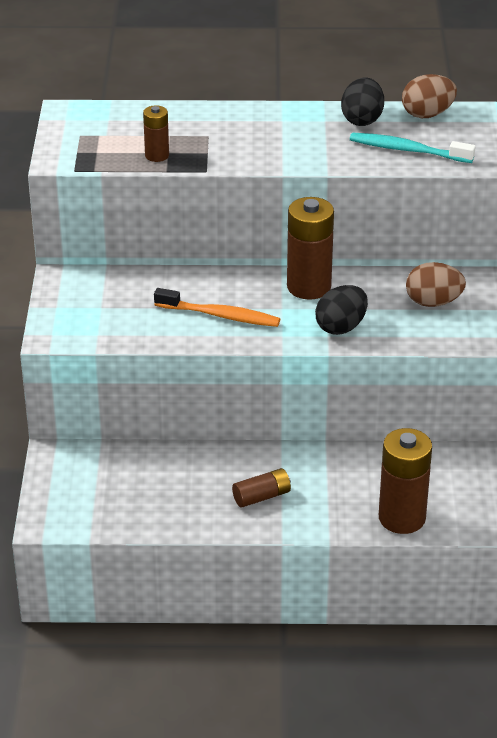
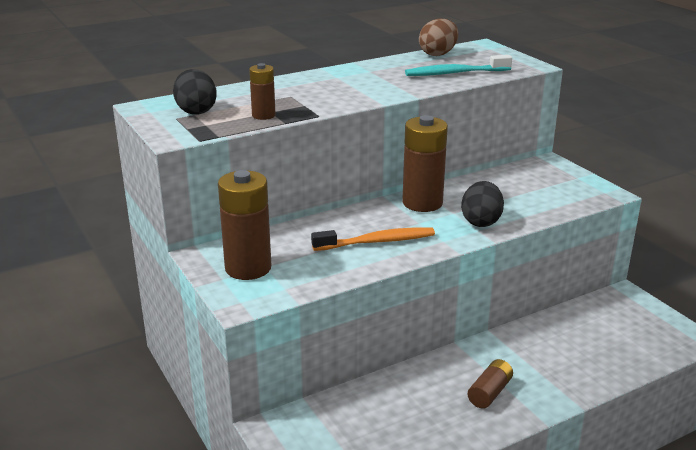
camera: 30 degrees left, 10 degrees down
black egg [341,78,384,126] -> black egg moved to [173,69,217,115]
brown battery [379,428,432,534] -> brown battery moved to [218,170,271,280]
brown egg [406,262,466,307] -> none

